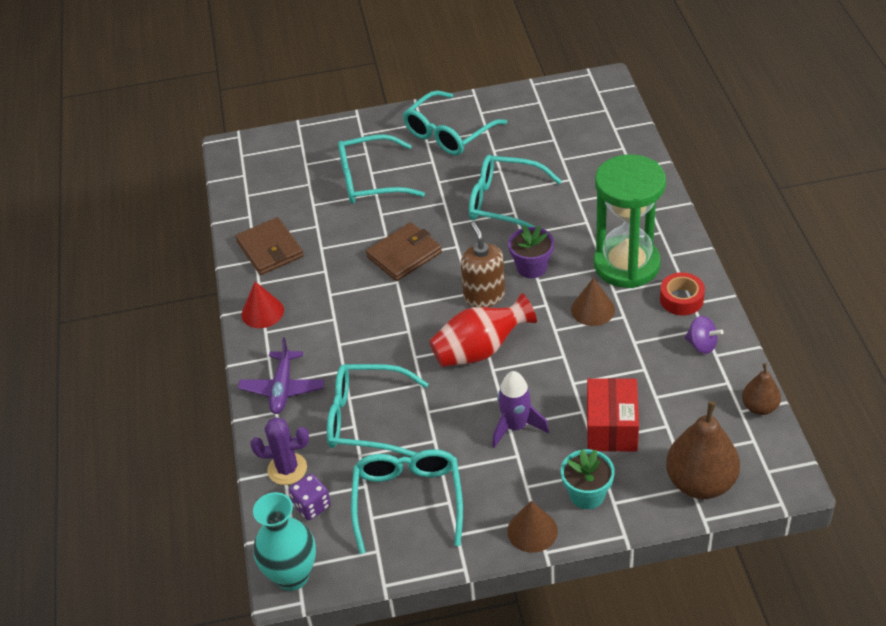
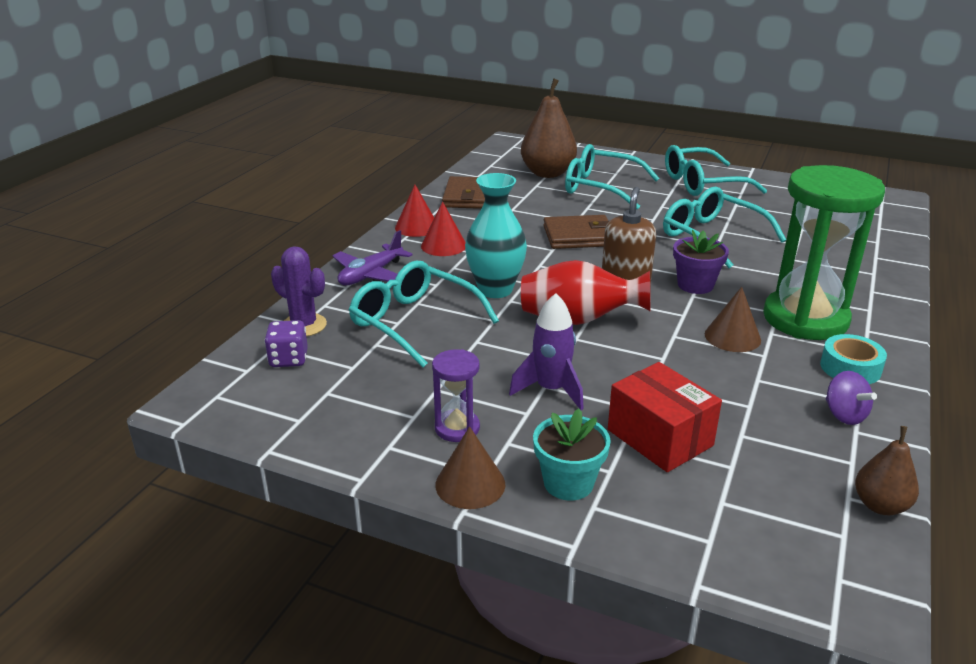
camera: 30 degrees right, 15 degrees down
turquoise vase [253,492,316,591] -> turquoise vase moved to [465,173,527,298]
turquoise glasses [351,450,463,554] -> none
red box [587,378,639,452] -> red box turned 75 degrees counterclockwise [608,362,722,472]
red tape [660,272,705,315] -> turquoise tape [820,334,887,384]
brown pear [666,401,740,499] -> brown pear moved to [521,78,577,178]
none -> red cone [421,201,466,256]
none -> purple hourglass [432,349,480,442]

